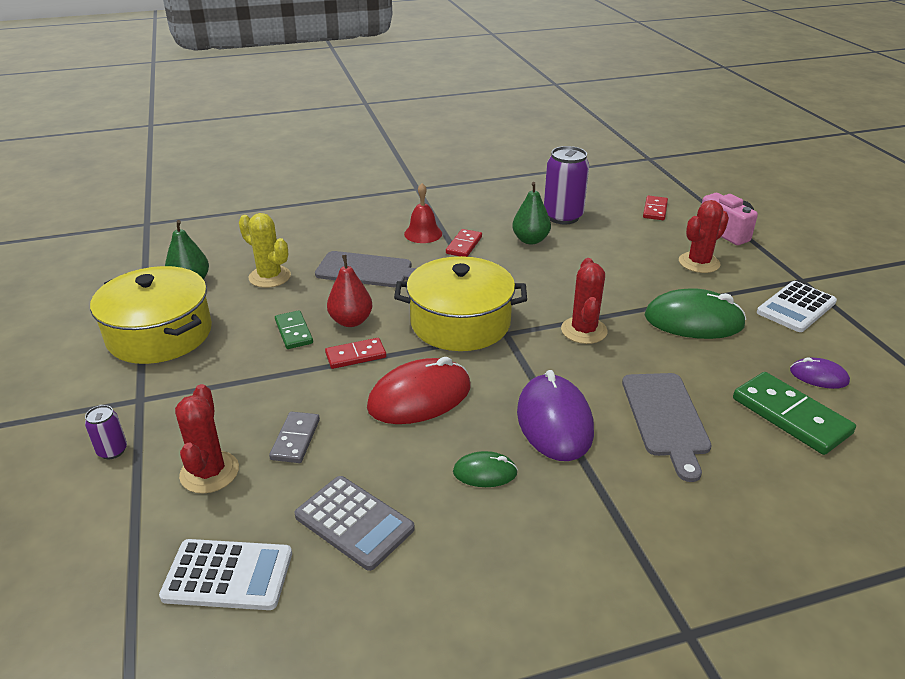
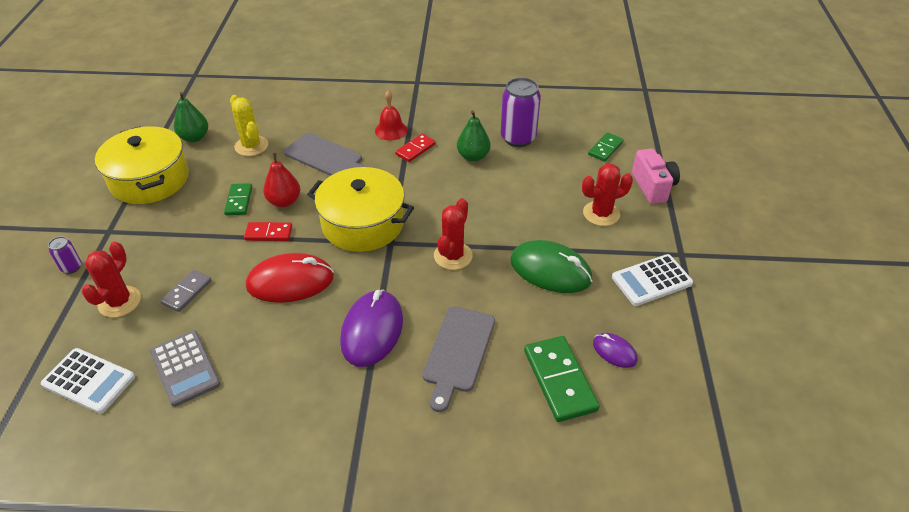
camera: 20 degrees right, 10 degrees up
green mouse [453,451,518,487] -> none
red domino [643,196,668,220] -> green domino [588,132,624,162]

